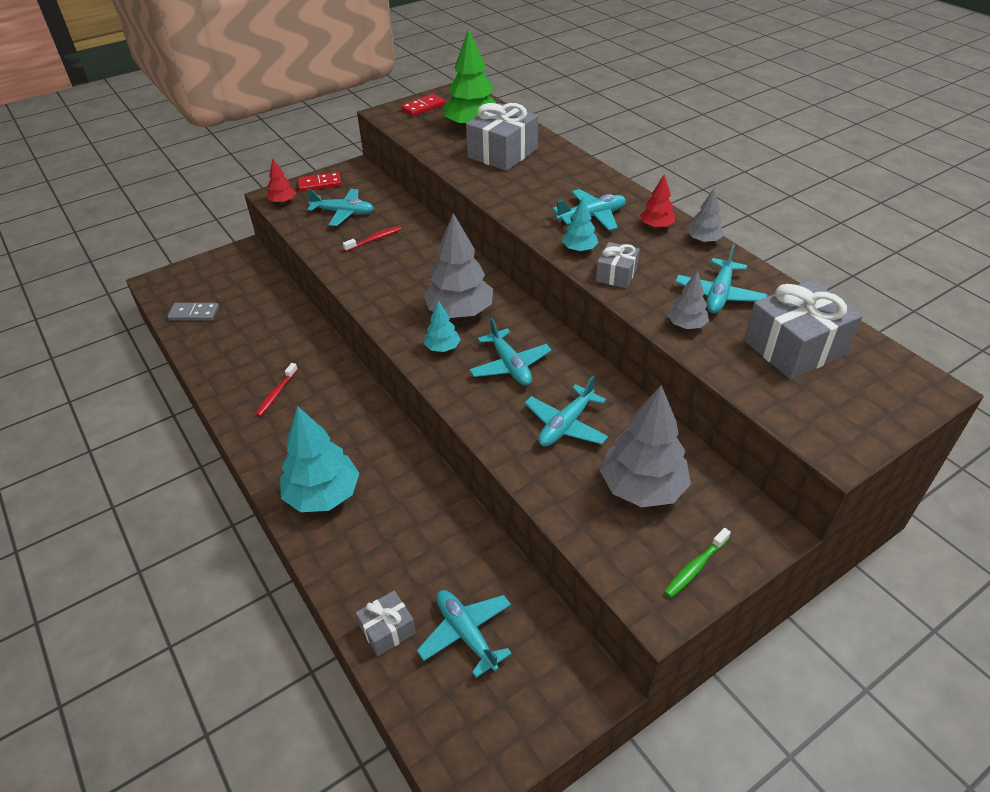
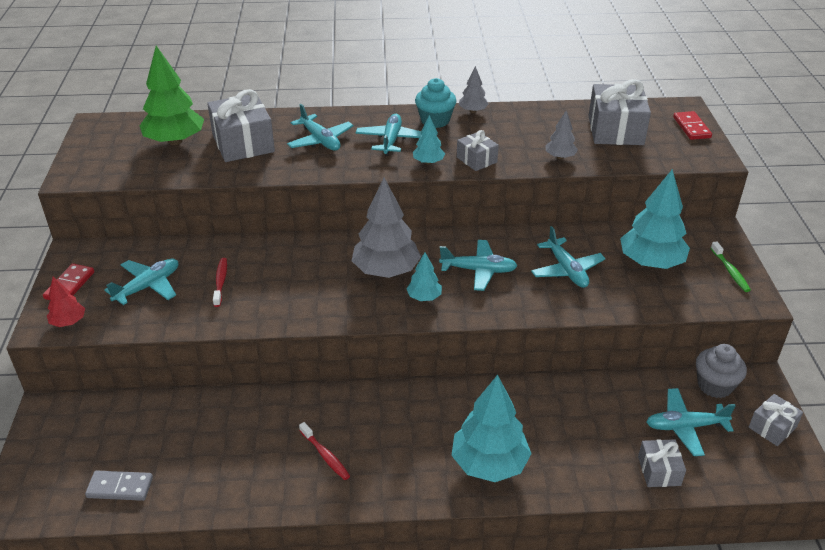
camera: 60 degrees left, 5 degrees down
grey domino [167,303,219,321] -> grey domino turned 60 degrees clockwise [85,470,153,501]
red domino [401,94,445,116] -> red domino moved to [673,111,712,140]
grey tree [600,385,691,507] -> turquoise tree [620,169,690,269]
red tree [640,175,675,229] -> turquoise cupcake [415,78,457,128]
turquoise plane [675,245,767,313] -> turquoise plane moved to [287,104,354,151]
none -> grey cupcake [696,344,747,398]
none -> grey gift [749,394,803,446]

